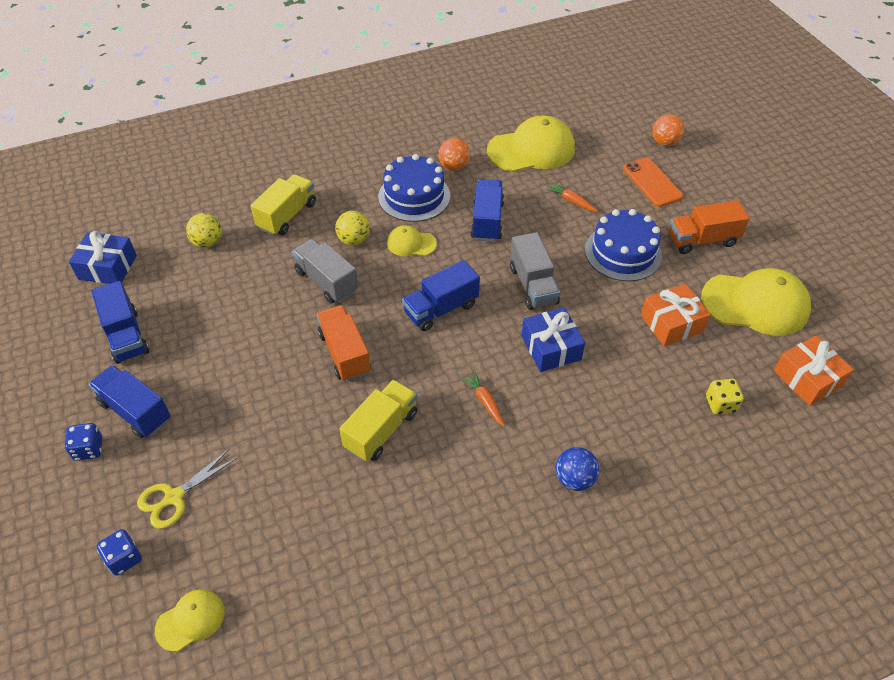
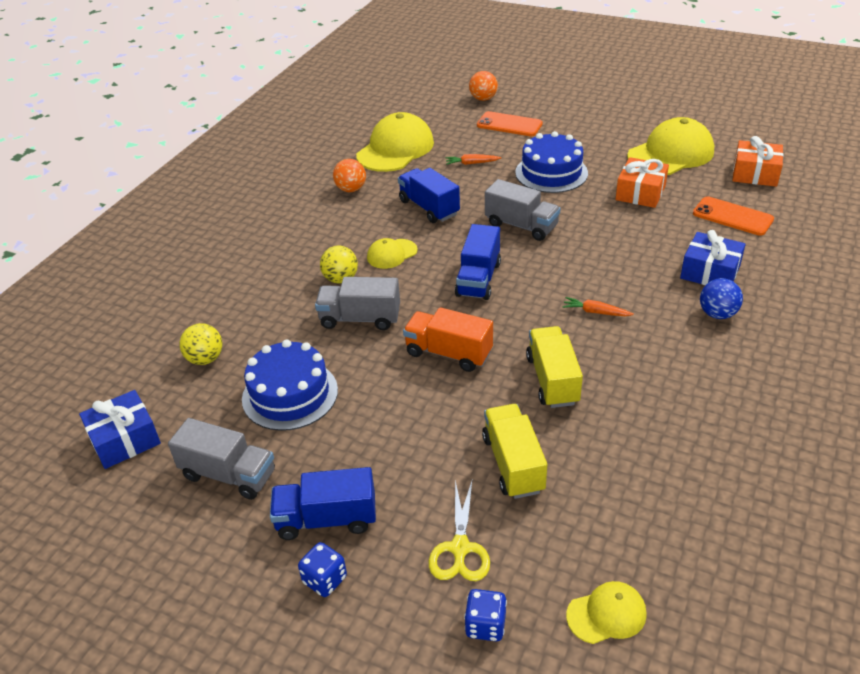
camera: 40 degrees left, 10 degrees down
blue truck [91,281,149,364] -> grey truck [168,418,275,500]
yellow cap [155,589,225,652] -> yellow cap turned 60 degrees clockwise [566,581,647,644]
yellow truck [250,174,316,236] -> yellow truck moved to [482,404,547,499]
blue cake [378,154,450,222] -> blue cake moved to [242,339,338,431]
blue gift [522,307,585,372] -> blue gift moved to [680,230,746,285]
orange truck [669,200,749,254] -> none
yellow dice [706,379,744,415] -> orange phone [693,196,774,236]

